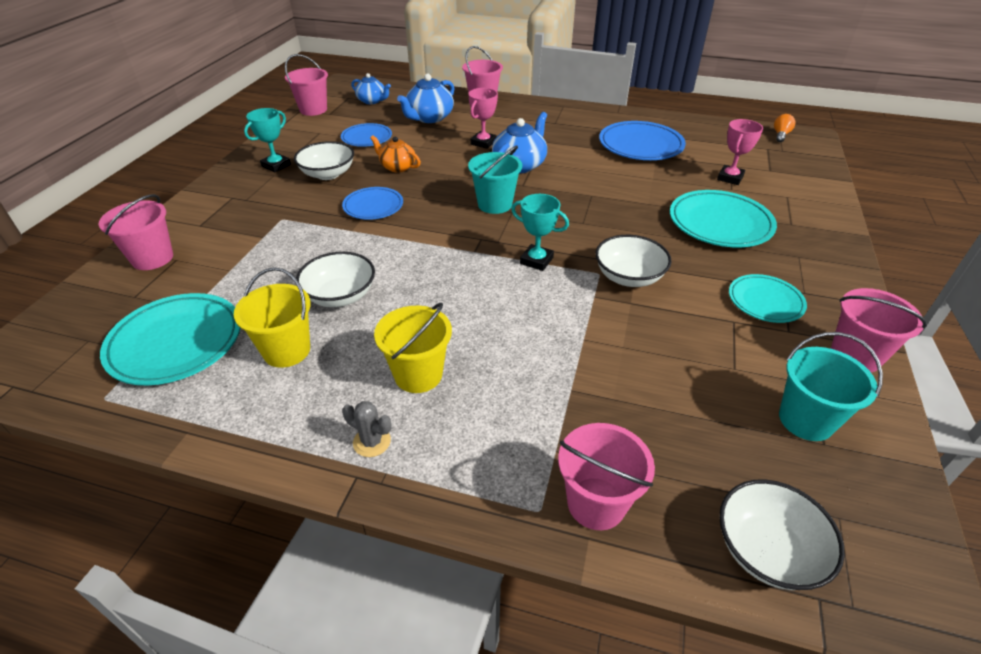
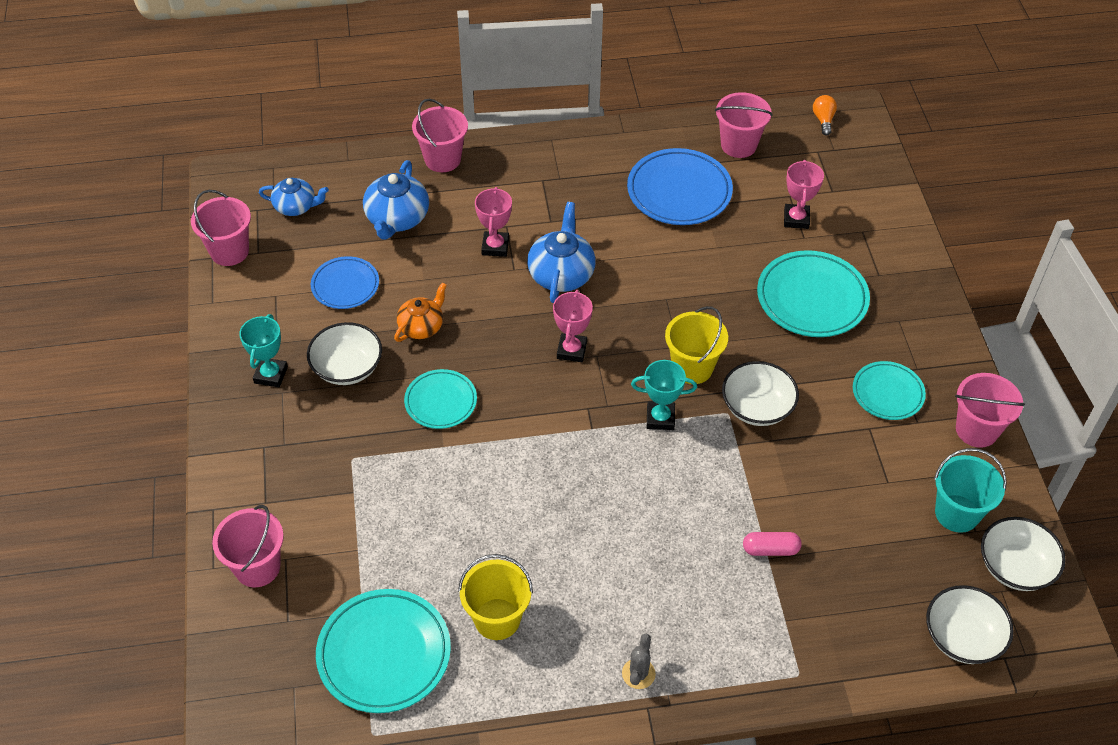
camera: 25 degrees left, 10 degrees up
white bowl [296,252,375,307] -> white bowl moved to [981,517,1066,591]
blue plate [342,187,403,220] -> turquoise plate [404,369,477,429]
grey cactus [342,401,391,457] -> grey cactus turned 75 degrees counterclockwise [622,634,656,689]
orange teapot [370,135,421,173] -> orange teapot turned 120 degrees clockwise [394,282,447,342]
yellow bucket [374,303,452,393] -> yellow bucket moved to [665,306,728,384]
turquoise bucket [468,145,522,214] -> pink trophy [553,290,593,362]
pink bucket [558,423,655,530] -> pink bucket moved to [715,92,773,158]
none -> pink capsule [743,532,802,556]

